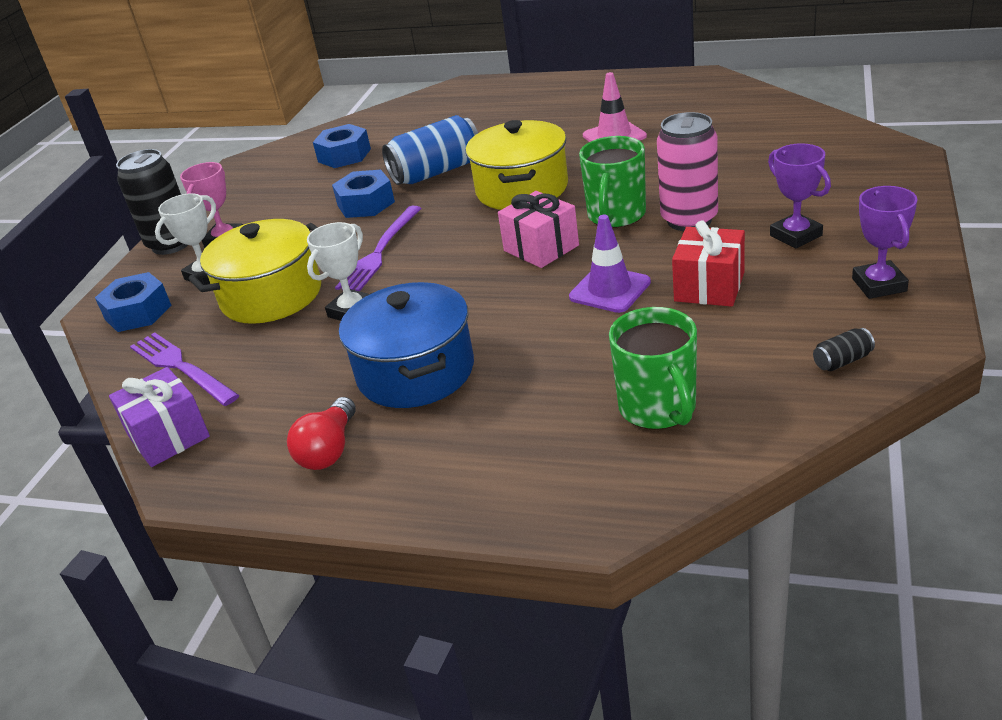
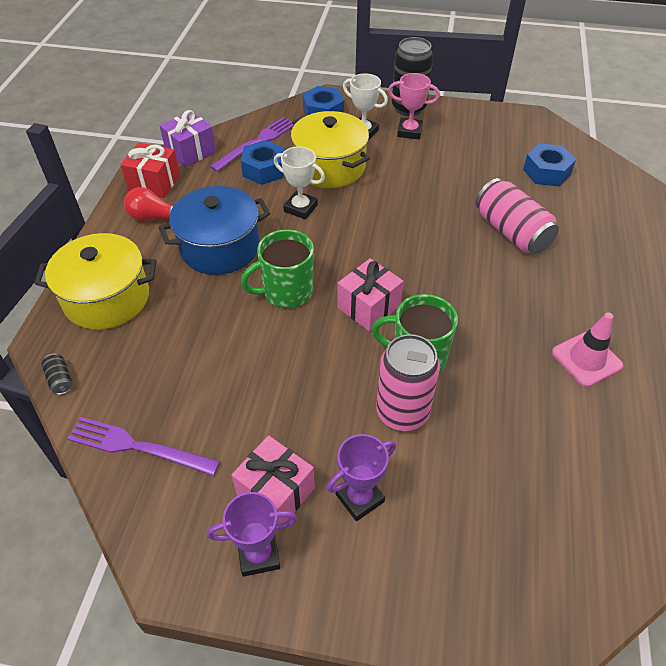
camera: 80 degrees right, 15 degrees up
blue nut [332,170,395,218] -> blue nut moved to [241,140,285,185]
purple fork [335,206,422,291] -> purple fork moved to [67,417,220,476]
blue can [382,115,478,185] -> pink can [476,178,559,254]
yellow pot [466,120,568,210] -> yellow pot moved to [34,233,156,330]
purple traffic cone [569,215,651,313] -> none
green mug [609,307,697,430] -> green mug moved to [241,229,314,308]
red gift [672,221,745,307] -> red gift moved to [121,142,180,198]
black can [813,328,875,371] -> black can moved to [41,353,72,395]
none -> pink gift [232,435,315,524]

